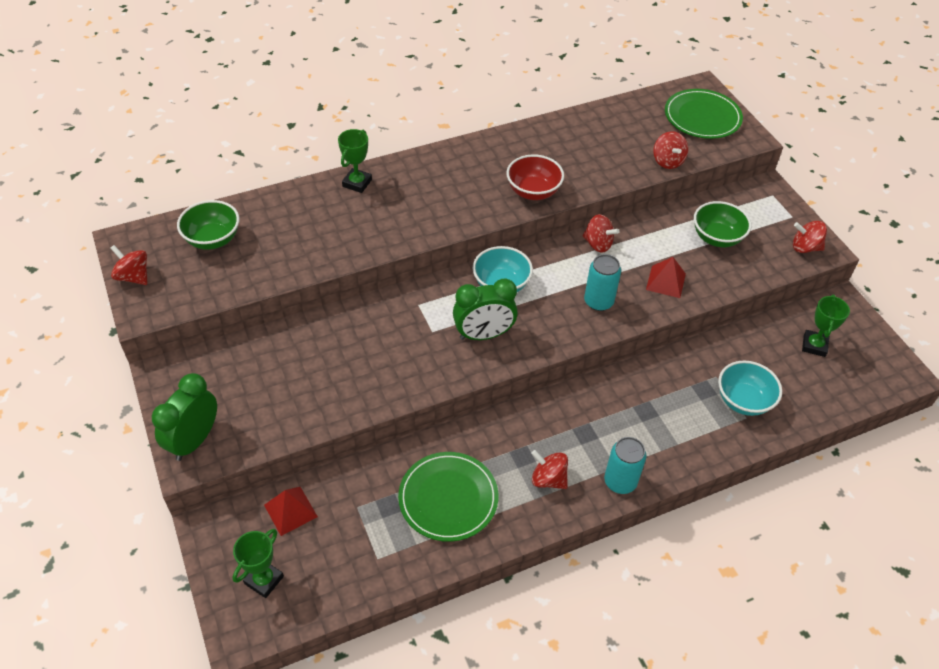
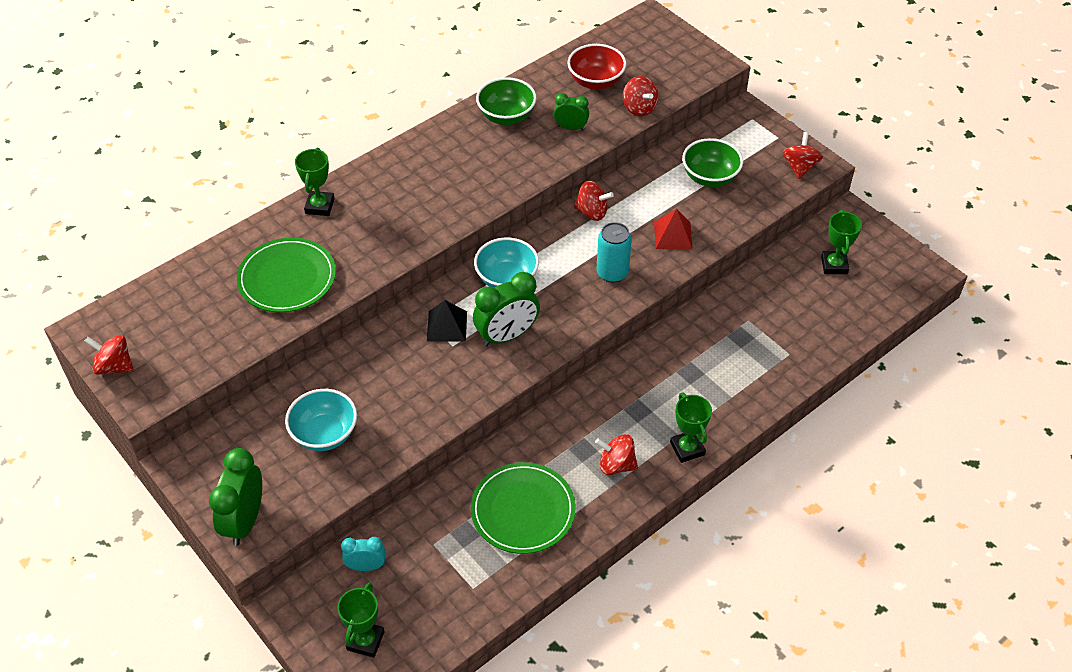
camera: 15 degrees left, 0 degrees up
green bowl [177,200,239,250] -> green bowl moved to [476,77,537,125]
red pyramid [264,487,318,536] -> turquoise clock [341,537,385,571]
red bowl [506,154,564,200] -> red bowl moved to [568,44,626,90]
turquoise can [604,437,647,494] -> green trophy [670,392,712,463]
green plate [665,89,743,139] -> green plate moved to [237,238,336,312]
turquoise bowl [718,361,782,416] -> turquoise bowl moved to [285,389,357,451]
red spinning top [793,221,827,253] -> red spinning top turned 105 degrees clockwise [783,132,823,179]
none -> black pyramid [427,300,467,341]
none -> green clock [554,93,589,130]

